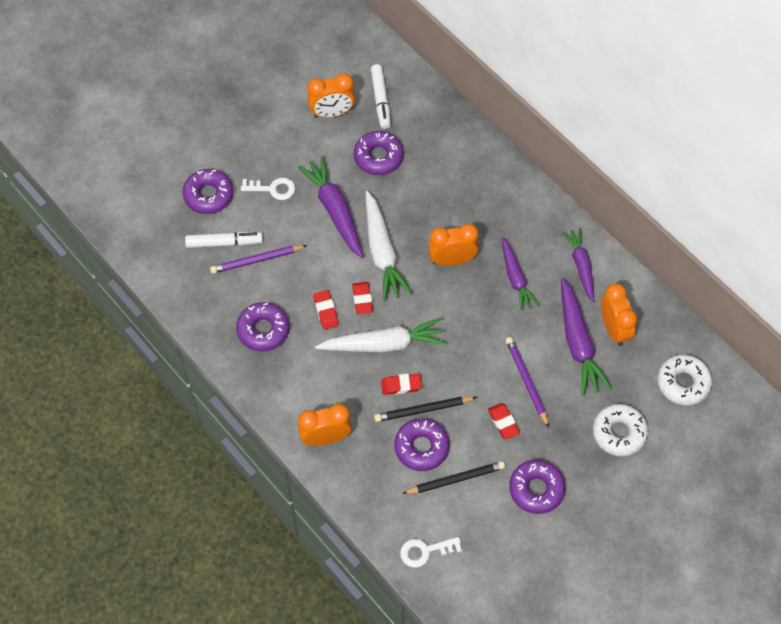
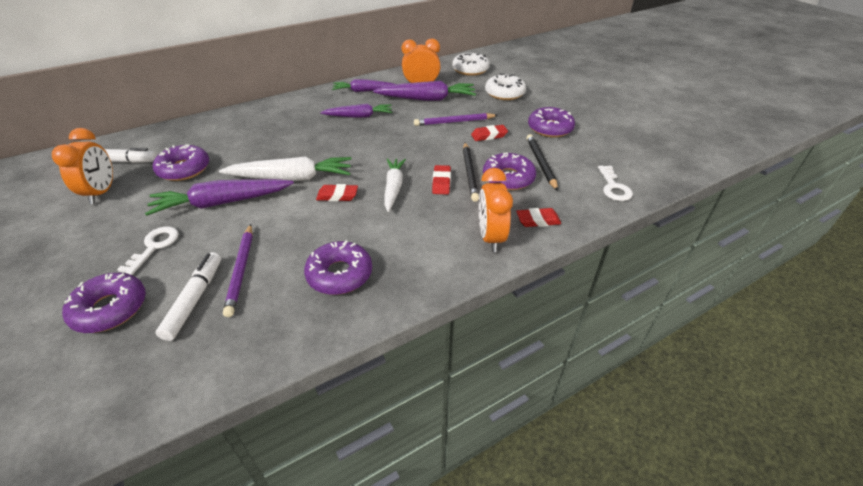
camera: 80 degrees left, 20 degrees down
red eraser [313,290,339,330] -> red eraser moved to [516,208,561,227]
white carrot [315,318,447,353] -> white carrot [384,158,406,212], size x0.66
orange clock [428,224,479,266] -> none

